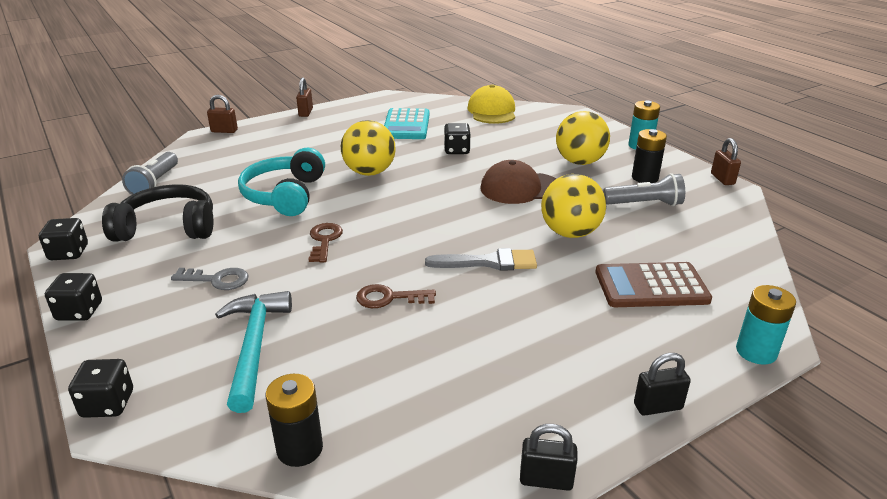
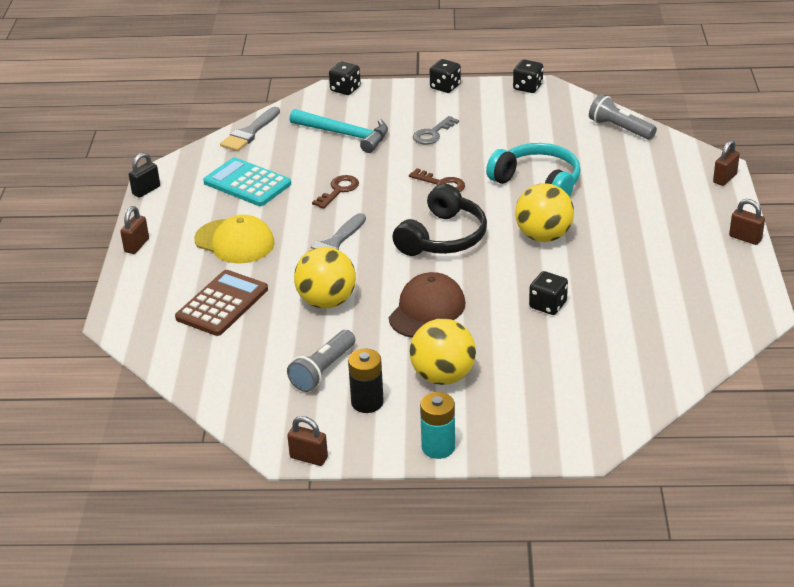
camera: 125 degrees right, 5 degrees up
black headphones [102,184,213,242] -> black headphones moved to [392,184,487,256]
black battery [266,374,323,467] -> grey brush [220,107,280,151]
turquoise calculator [384,108,430,139] -> turquoise calculator moved to [203,157,291,206]
yellow cap [467,84,515,124] -> yellow cap moved to [194,215,275,263]
black padlock [634,353,691,416] -> brown padlock [120,206,149,254]
turquoise battery [736,285,796,365] -> none

